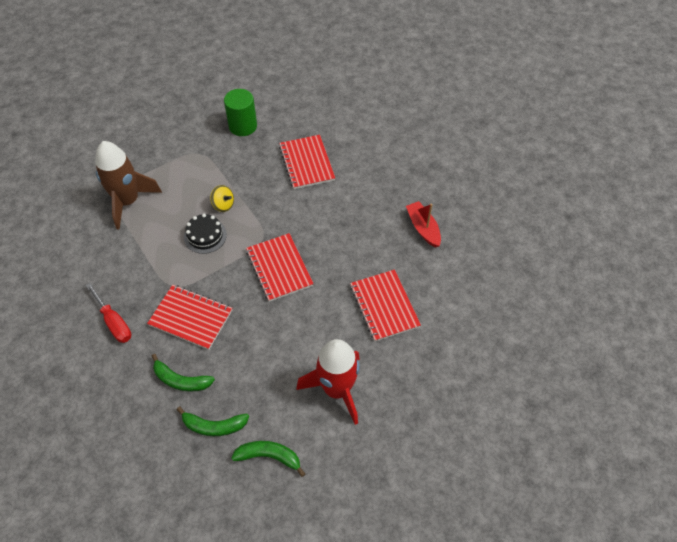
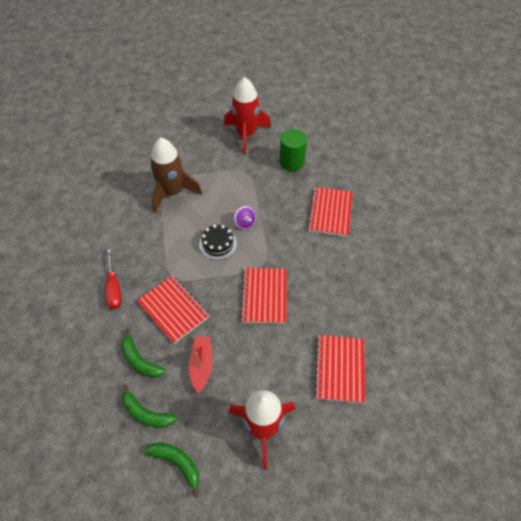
camera: 25 degrees right, 0 degrees up
yellow spinning top [210,185,234,212] -> purple spinning top [234,206,256,230]
red boat [406,201,441,248] -> red boat moved to [189,337,213,394]
none -> red rocket [224,77,271,155]

